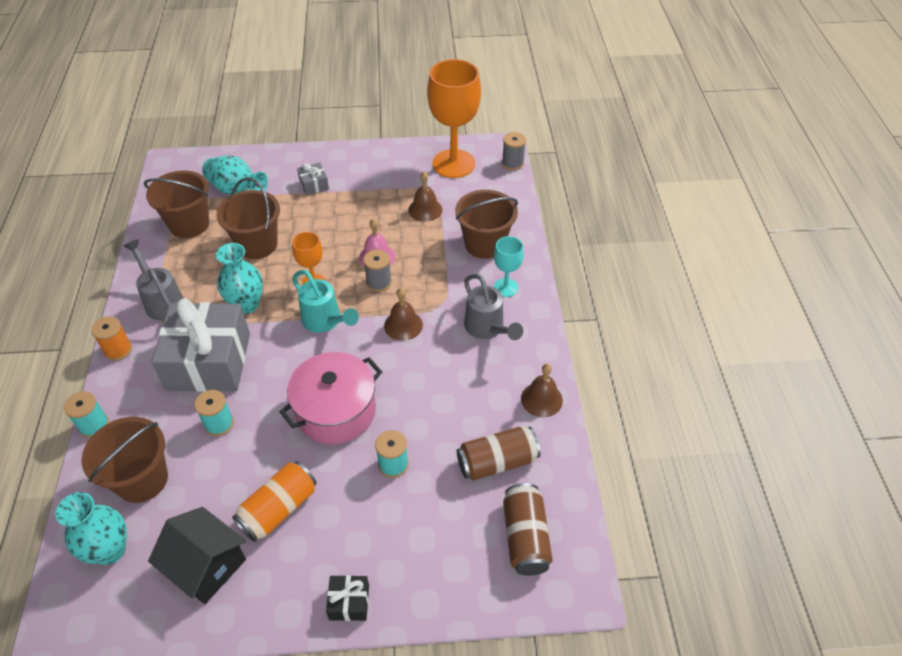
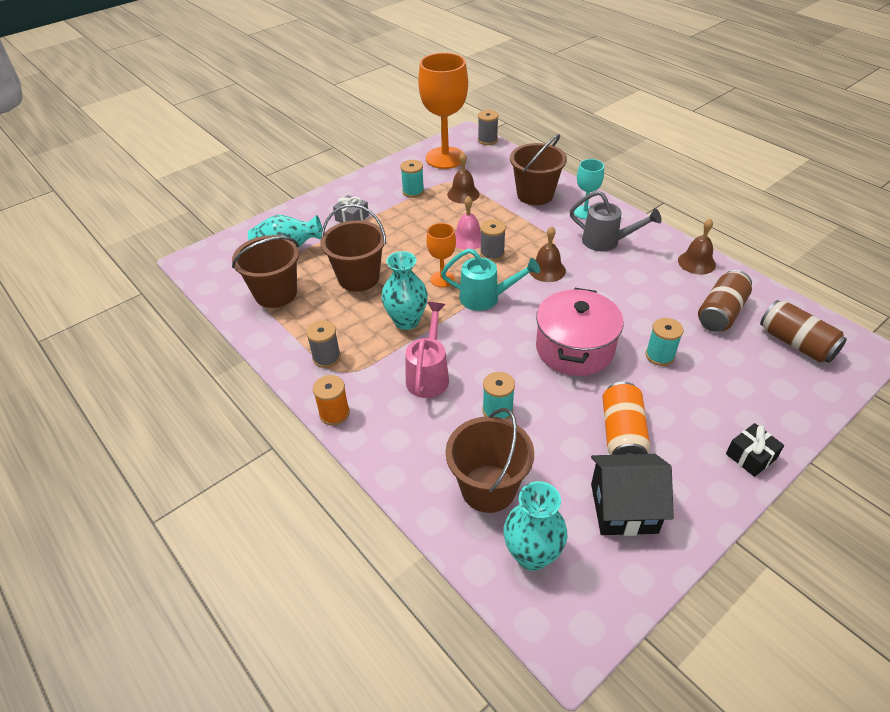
camera: 35 degrees left, 5 degrees down
turquoise spool [64,391,109,438] -> turquoise spool moved to [400,160,424,198]
grey watering can [123,239,184,321] -> grey spool [306,320,341,368]
grey gift [152,298,250,392] -> pink watering can [405,302,449,398]

